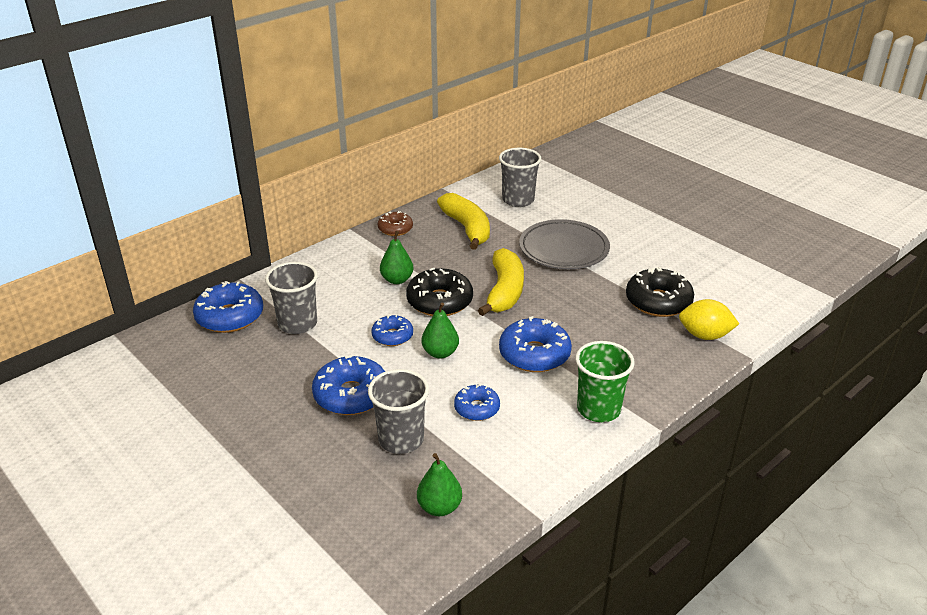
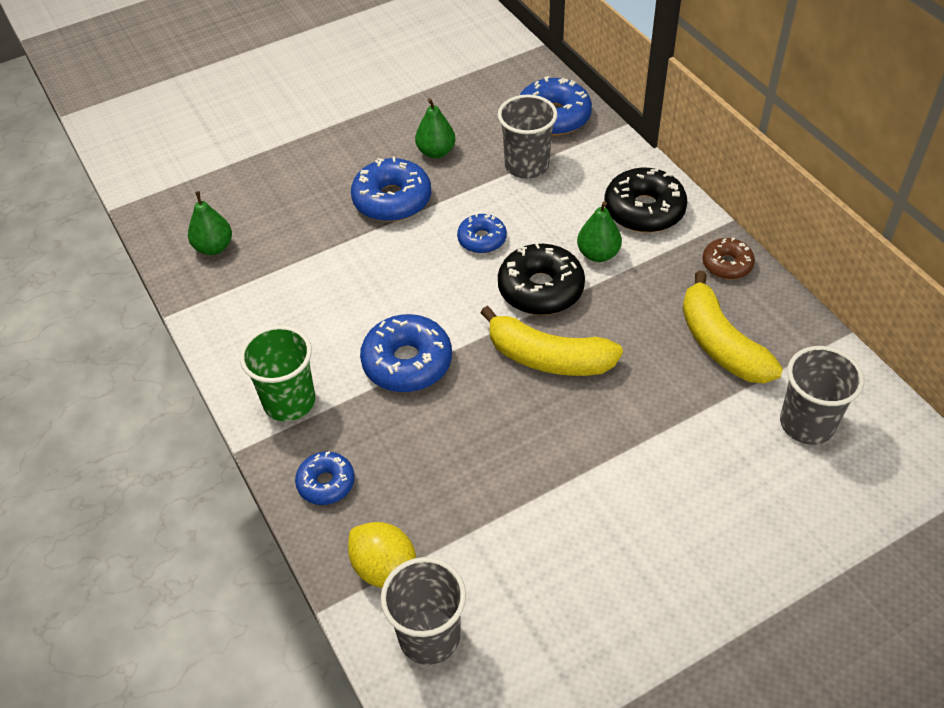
camera: 105 degrees right, 15 degrees up
grey cup [368,369,429,454] -> grey cup moved to [380,557,466,665]
green pear [422,303,459,359] -> green pear moved to [415,98,455,158]
yellow banana [437,193,490,250] -> yellow banana turned 75 degrees clockwise [682,271,783,383]
blue donut [454,384,500,421] -> blue donut moved to [295,451,355,505]
grey plate [519,219,610,269] -> none
black donut [626,267,694,317] -> black donut moved to [604,168,687,232]
yellow lemon [679,299,739,340] -> yellow lemon turned 75 degrees counterclockwise [348,522,416,588]

